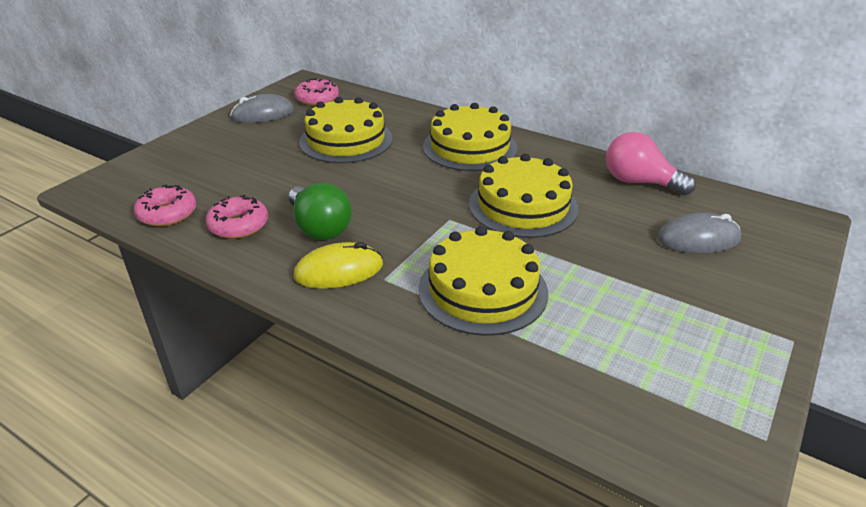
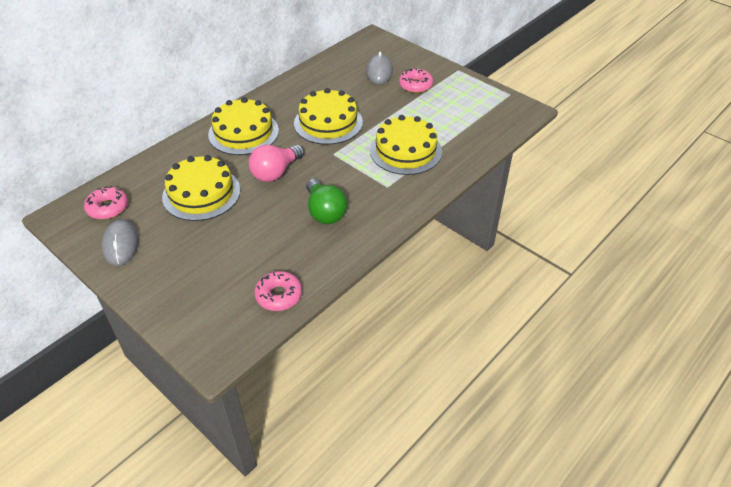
camera: 80 degrees left, 10 degrees up
pink donut [206,195,268,239] -> pink donut moved to [399,68,433,93]
green light bulb [289,183,352,240] -> green light bulb turned 90 degrees clockwise [306,178,347,224]
yellow mouse [294,242,383,289] -> none
pink light bulb [606,132,696,195] -> pink light bulb moved to [249,145,304,182]

